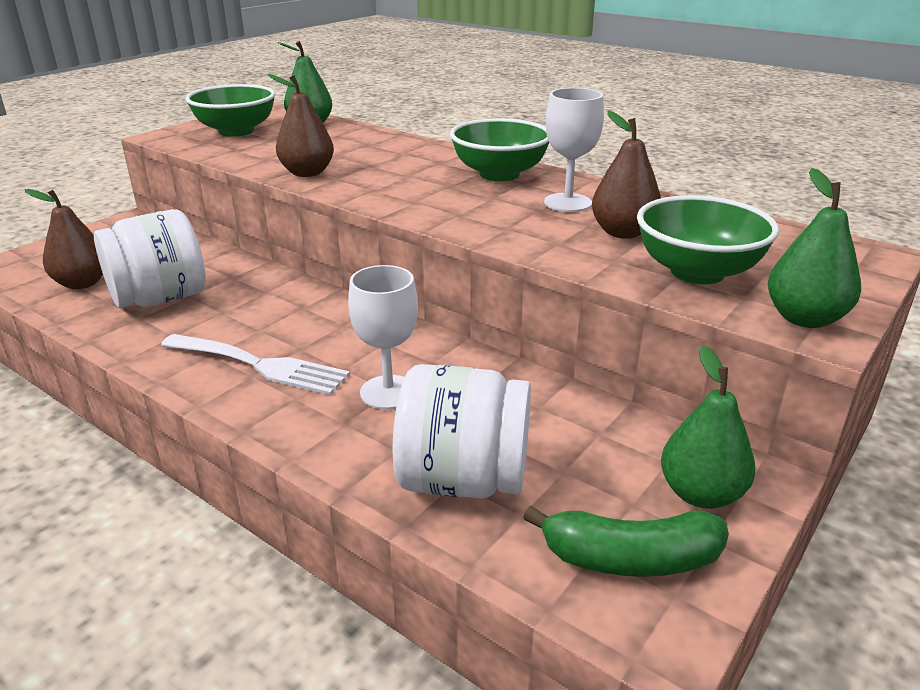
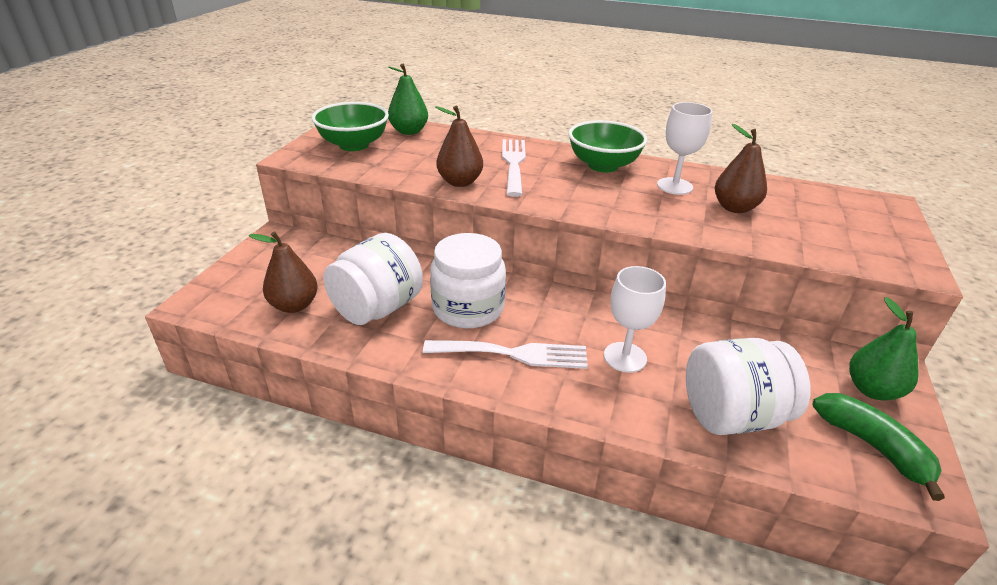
camera: 20 degrees left, 5 degrees up
green banana [523,506,729,577] -> green banana turned 105 degrees counterclockwise [812,393,945,501]
green bowl [637,195,779,285] -> none
green pear [768,168,861,328] -> none
none -> white jar [430,233,506,328]
none -> white fork [502,139,526,197]

